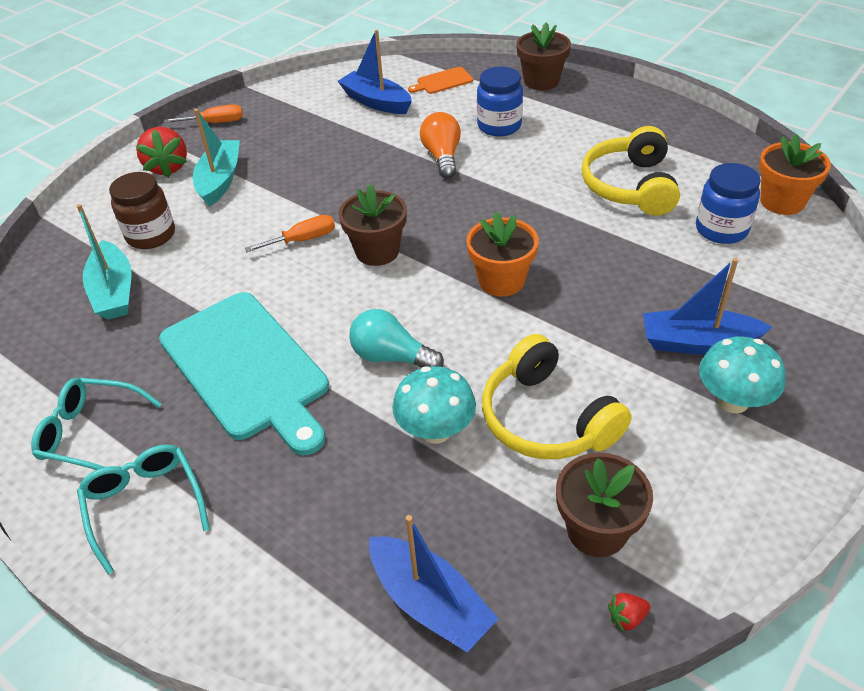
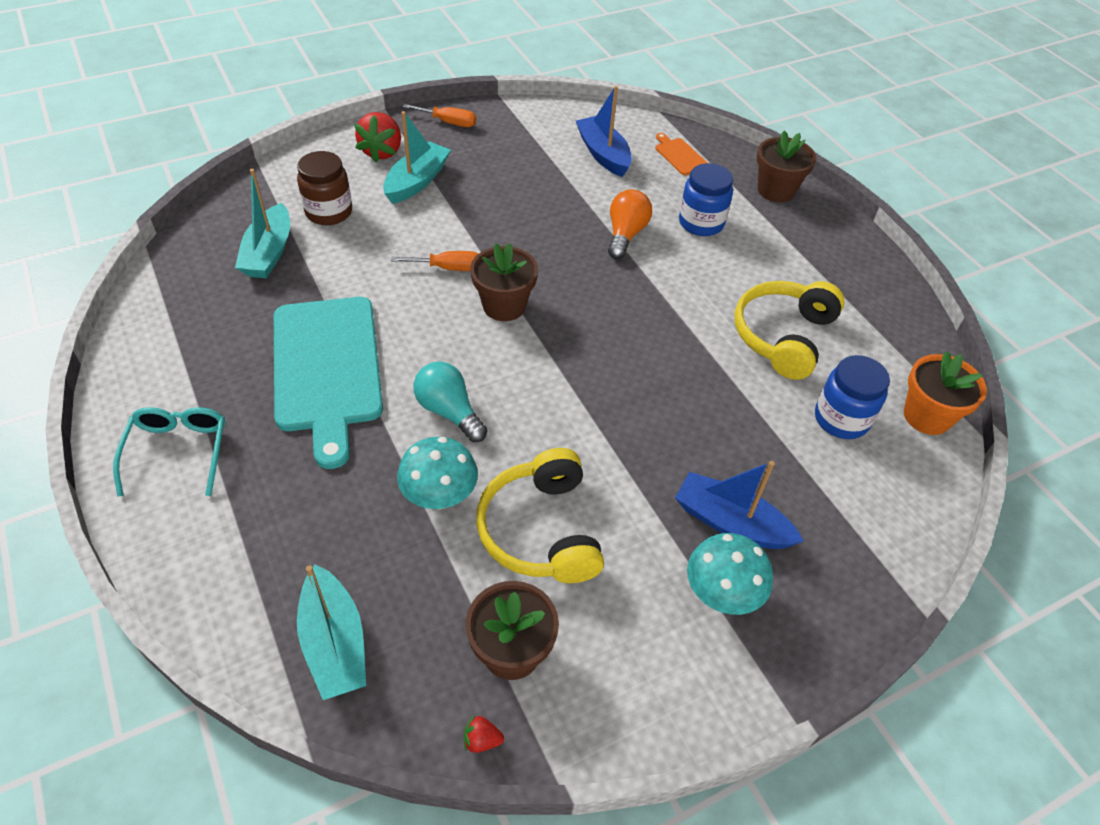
camera: 20 degrees right, 5 degrees up
turquoise glasses [31,378,162,470] -> none
blue boat [369,515,498,652] -> turquoise boat [297,564,366,700]
orange cutting board [408,67,473,94] -> orange cutting board turned 60 degrees clockwise [655,133,707,175]
orange flower pot [466,212,539,297] -> none

